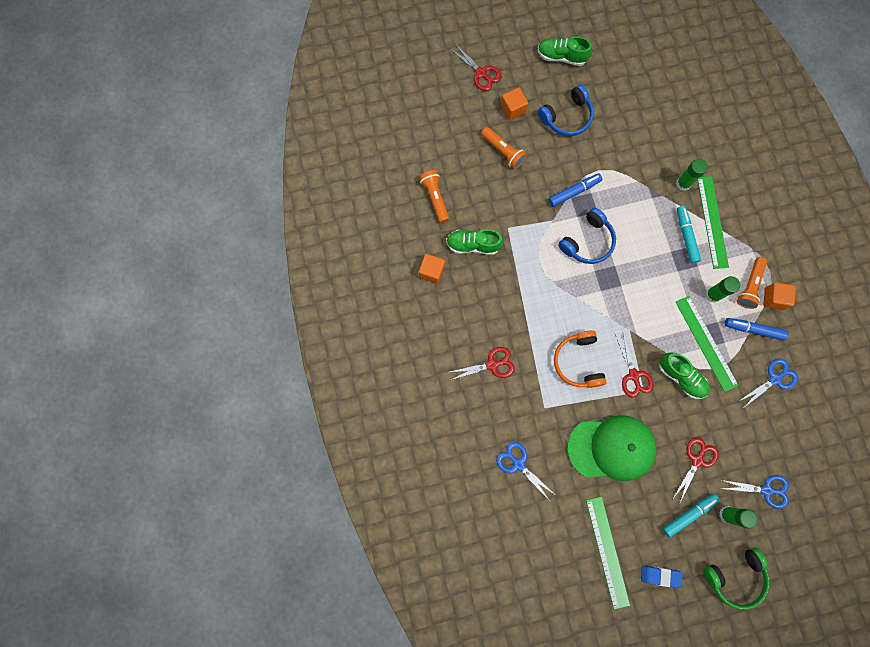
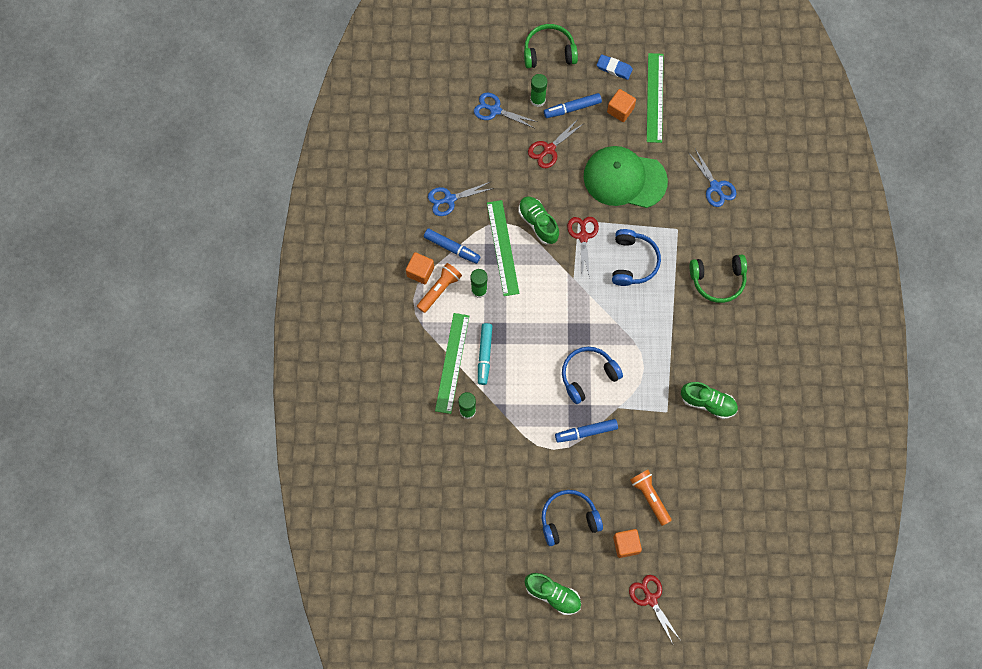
camera: 165 degrees left, 5 degrees down
orange flashlight [419,170,449,223] -> none
orange cube [419,254,445,284] -> orange cube moved to [607,89,636,122]
red scissors [450,347,515,380] -> green headphones [690,255,747,303]
orange headphones [554,331,607,388] -> blue headphones [612,229,661,286]
turquoise marker [663,494,720,538] -> blue marker [544,93,602,118]

